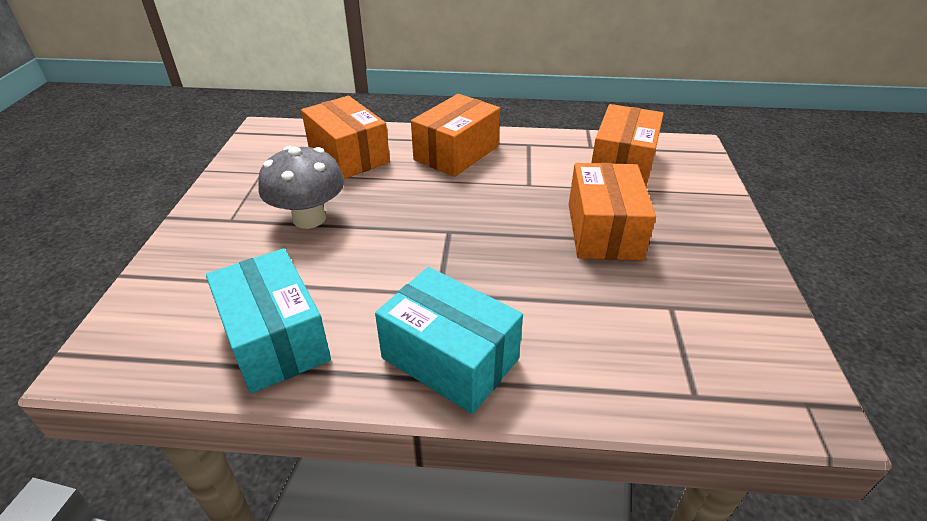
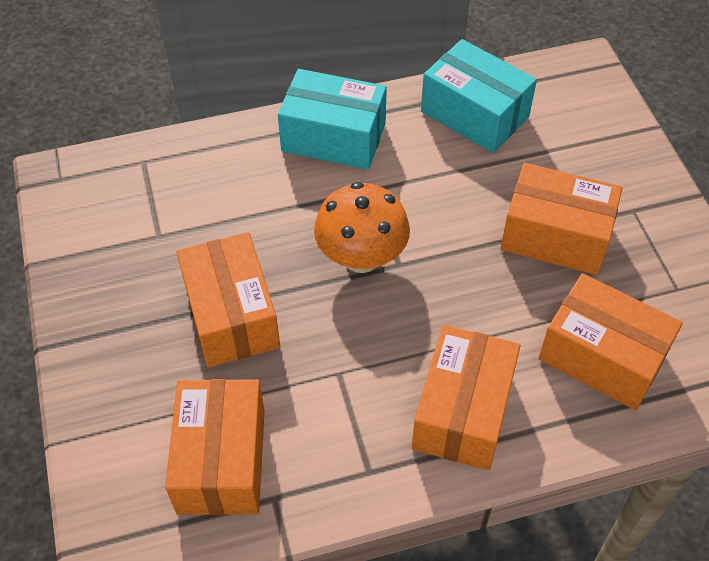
camera: 160 degrees right, 15 degrees up
grey mushroom [258,146,344,229] -> orange box [501,163,622,275]
none -> orange mushroom [314,182,410,273]

